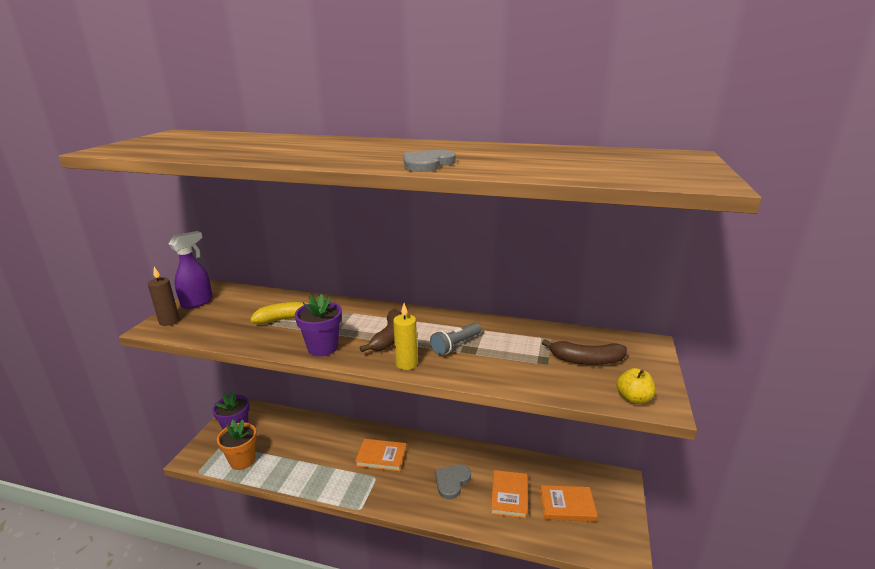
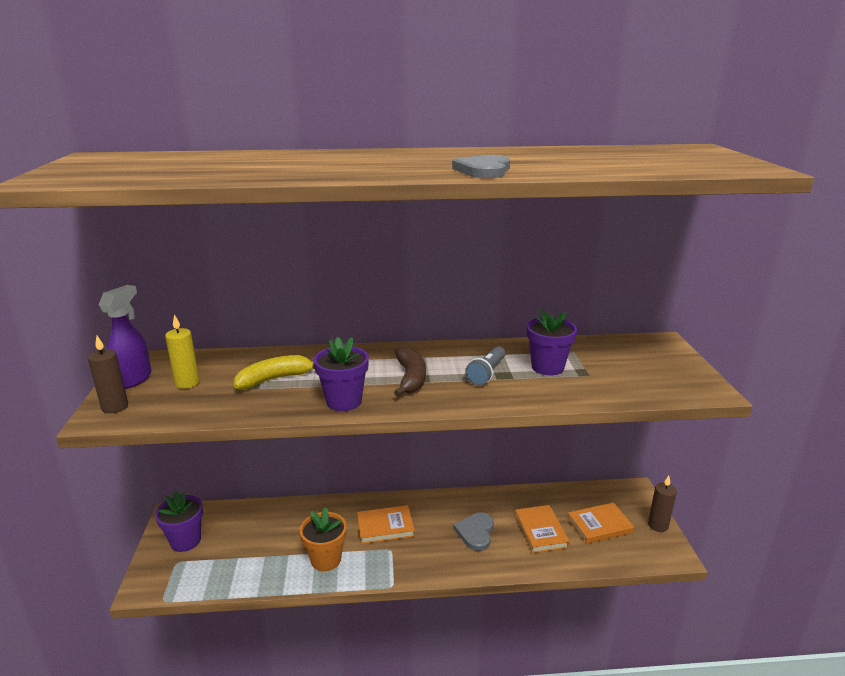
camera: 20 degrees left, 0 degrees up
orange flower pot [217,419,257,470] -> orange flower pot moved to [300,507,347,571]
yellow candle [393,303,417,370] -> yellow candle moved to [165,314,200,389]
brown banana [542,339,627,365] -> none
yellow apple [617,368,655,404] -> none
none -> purple flower pot [527,308,577,376]
none -> brown candle [648,476,677,532]

